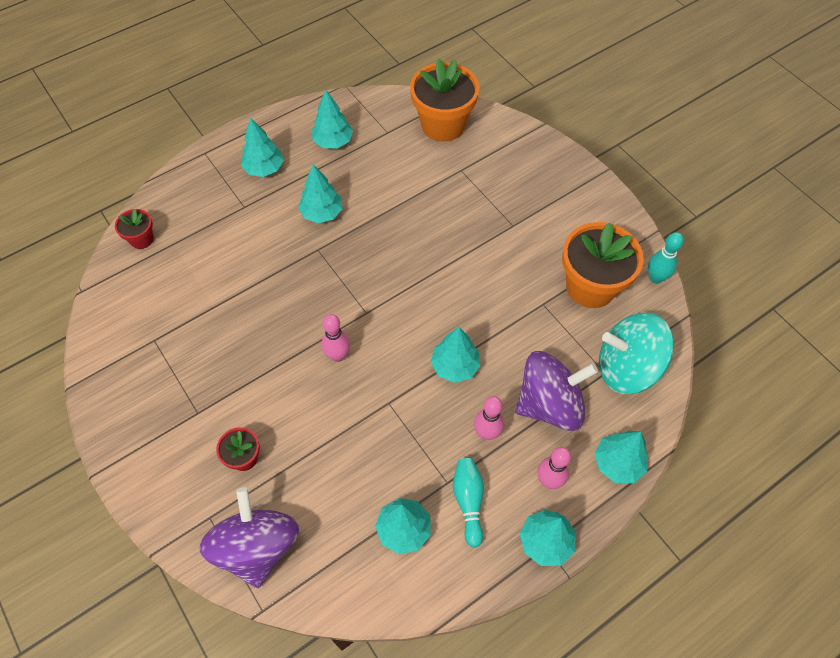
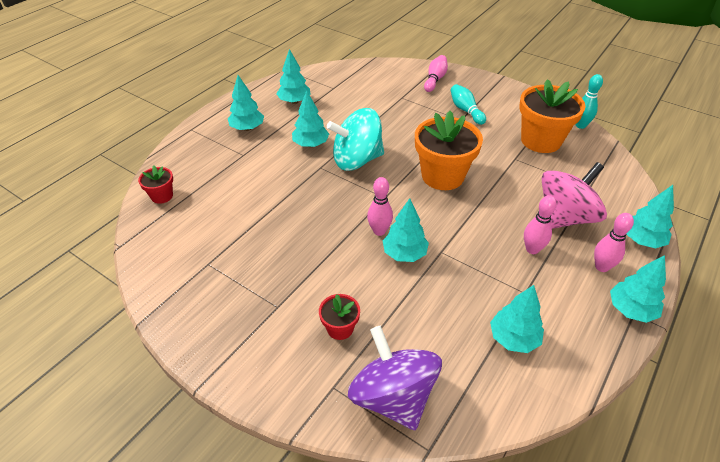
camera: 20 degrees left, 15 degrees down
orange flower pot [410,59,480,142] -> orange flower pot moved to [415,111,483,190]
turquoise tree [431,327,481,383] -> turquoise tree moved to [383,198,429,262]
turquoise bowling pin [453,458,484,548] -> turquoise bowling pin moved to [450,84,486,125]
purple spinning top [515,351,598,431] -> pink spinning top [542,162,607,229]
turquoise spinning top [599,313,674,394] -> turquoise spinning top moved to [327,108,384,171]
none -> pink bowling pin [424,55,448,92]

